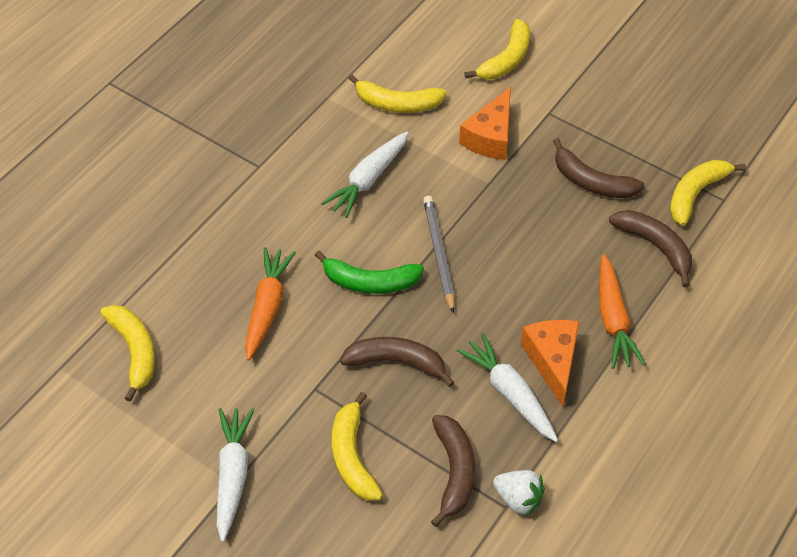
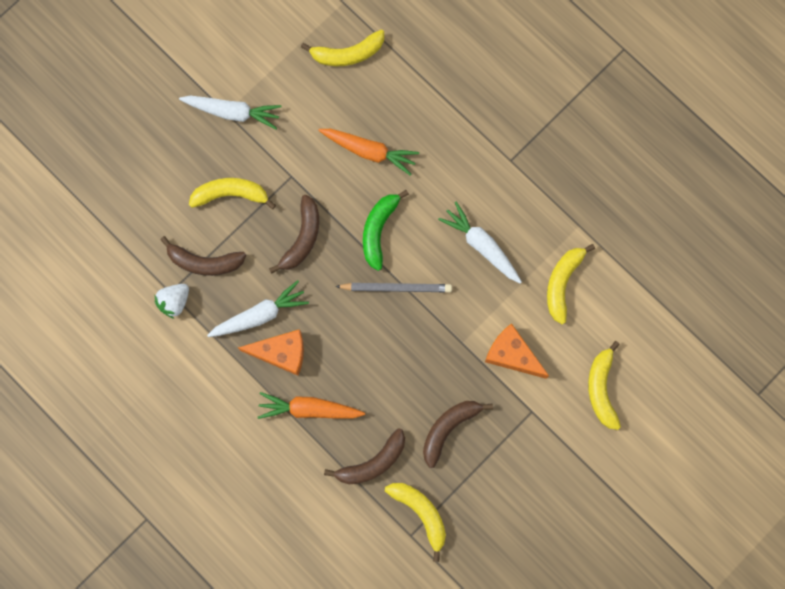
camera: 100 degrees right, 25 degrees up
yellow banana [464,19,530,79] -> yellow banana turned 45 degrees clockwise [588,341,621,430]

